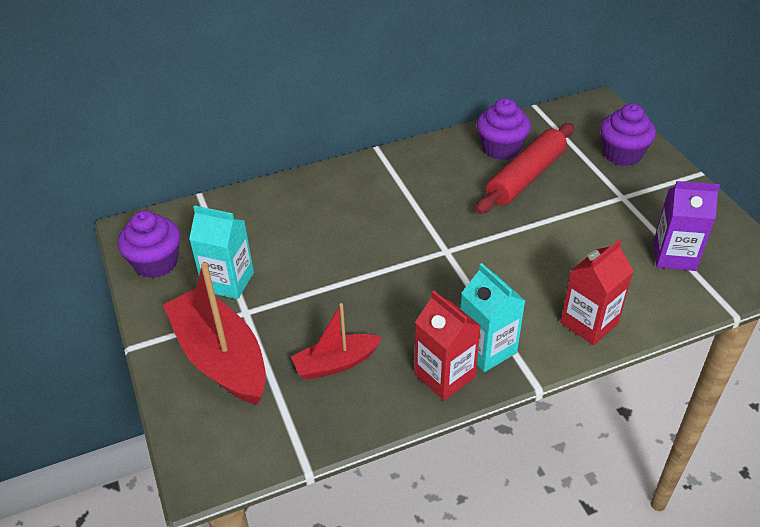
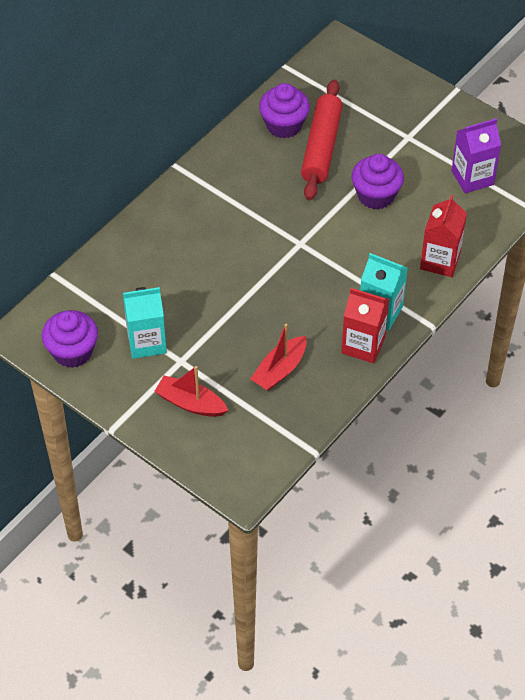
camera: 30 degrees left, 10 degrees up
red boat [163,263,266,405] -> red boat [154,366,229,417], size x0.57
purple cupcake [600,104,656,166] -> purple cupcake moved to [352,154,404,209]

